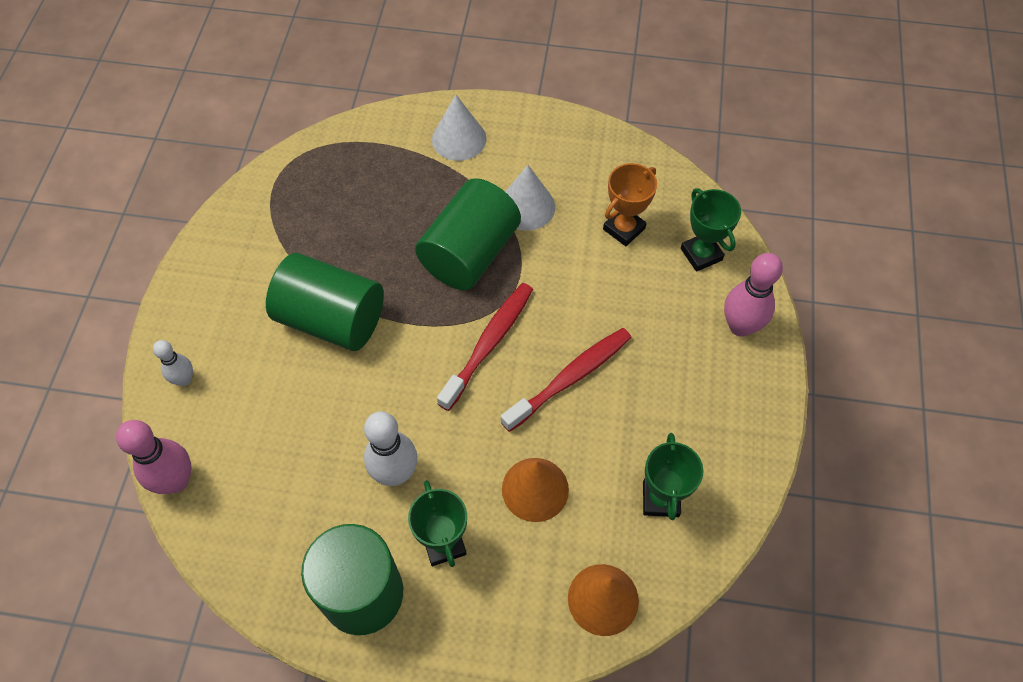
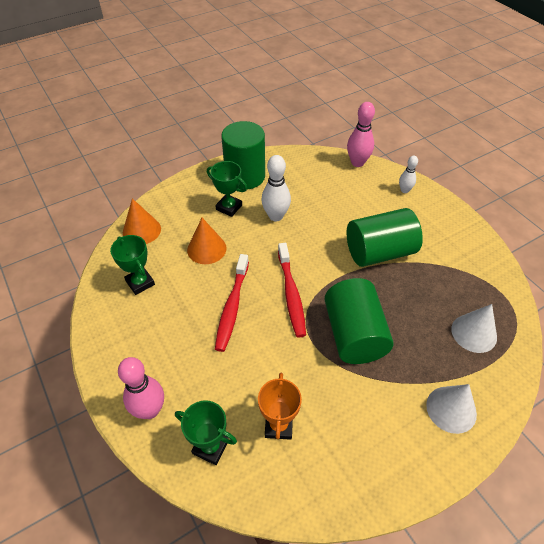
camera: 140 degrees right, 10 degrees down
white cone [505,165,555,230] -> white cone moved to [451,304,497,353]

